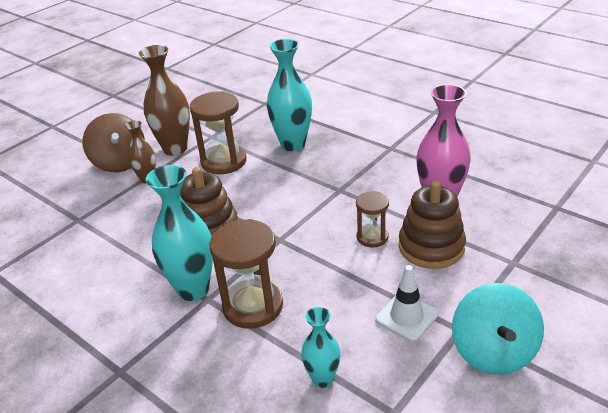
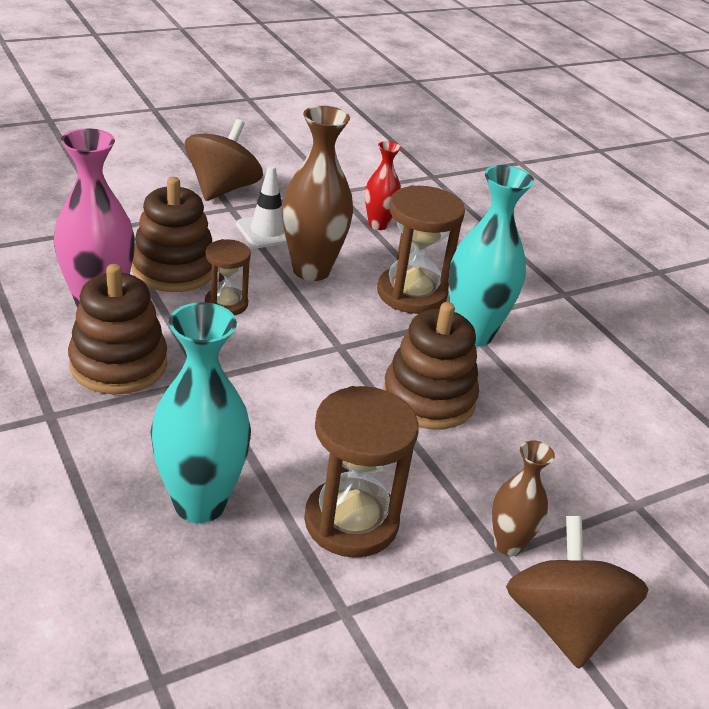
camera: 165 degrees left, 0 degrees up
brown vase [139,45,190,156] -> brown vase moved to [282,106,353,281]
turquoise vase [301,307,341,388] -> red vase [365,141,401,230]
turquoise spinning top [452,283,544,375] -> brown spinning top [185,119,263,201]
none -> brown stacking toy [68,264,167,394]

